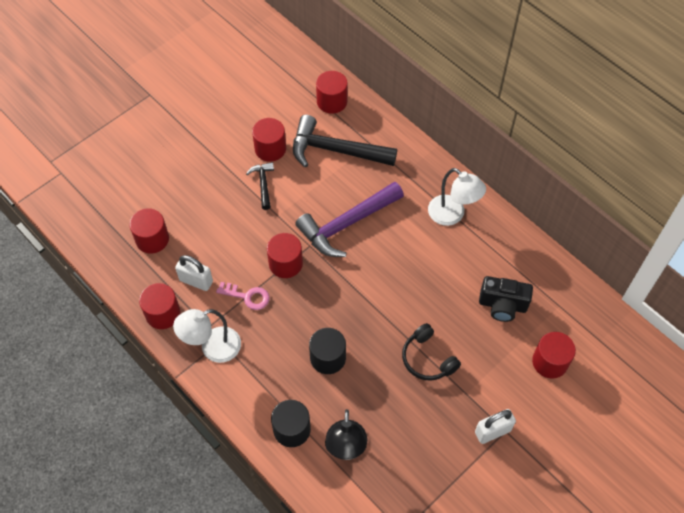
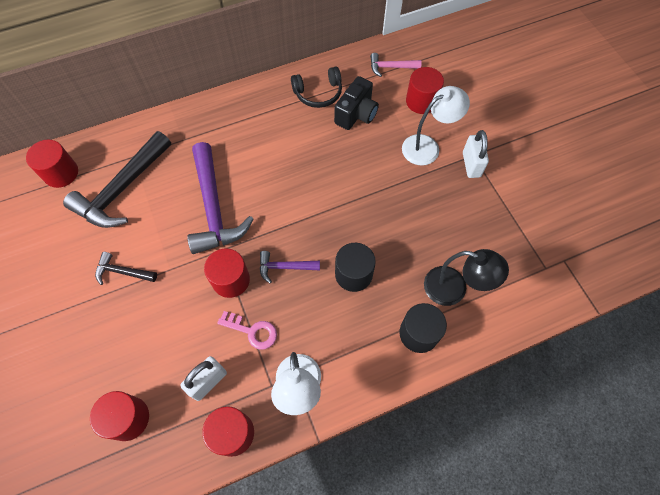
camera: 70 degrees left, 5 degrees up
pink key [216,282,270,310] -> pink key turned 75 degrees clockwise [217,311,277,350]
red cylinder [252,118,286,162] -> none
black headphones [402,323,461,380] -> black headphones moved to [291,67,342,108]
white lamp [428,168,486,226] -> white lamp moved to [402,86,470,165]
none -> purple hammer [260,251,320,283]
none -> pink hammer [370,53,421,77]

